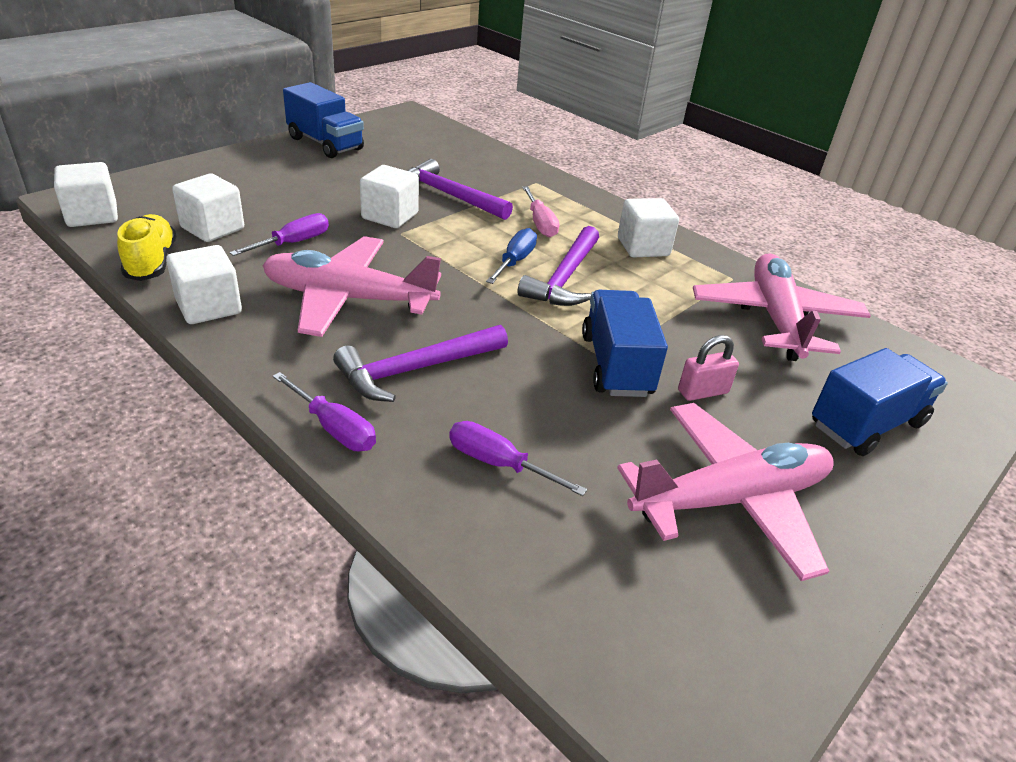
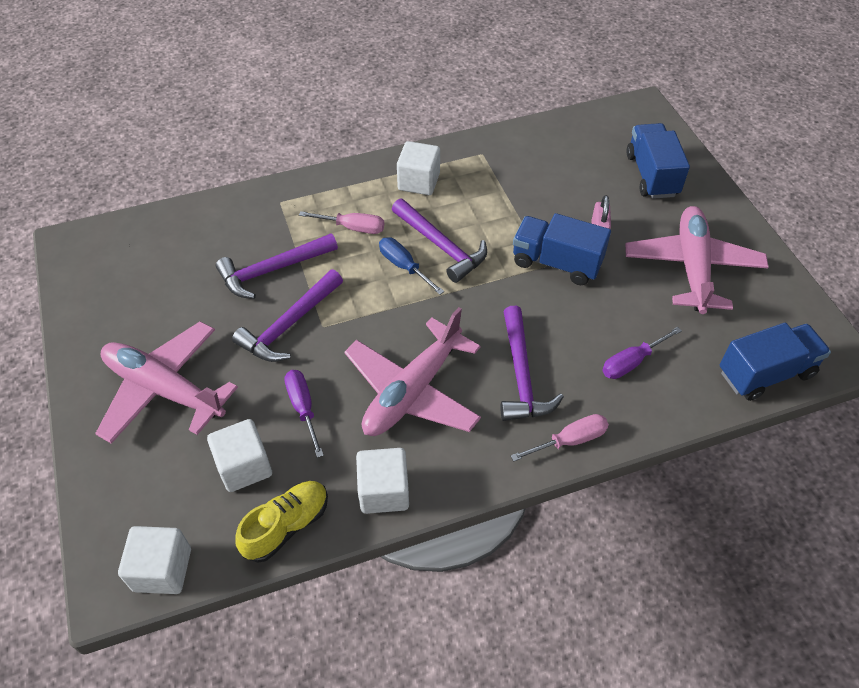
camera: 60 degrees left, 15 degrees up
yellow shoe [117,214,176,281] -> yellow shoe turned 120 degrees clockwise [235,481,328,563]
purple screwdriver [273,372,376,451] -> pink screwdriver [511,414,609,462]
blue truck [283,82,364,158] -> blue truck moved to [720,323,831,401]
white cube [360,165,419,228] -> purple hammer [232,270,343,362]
pink plane [693,254,871,361] -> pink plane moved to [95,321,238,444]

